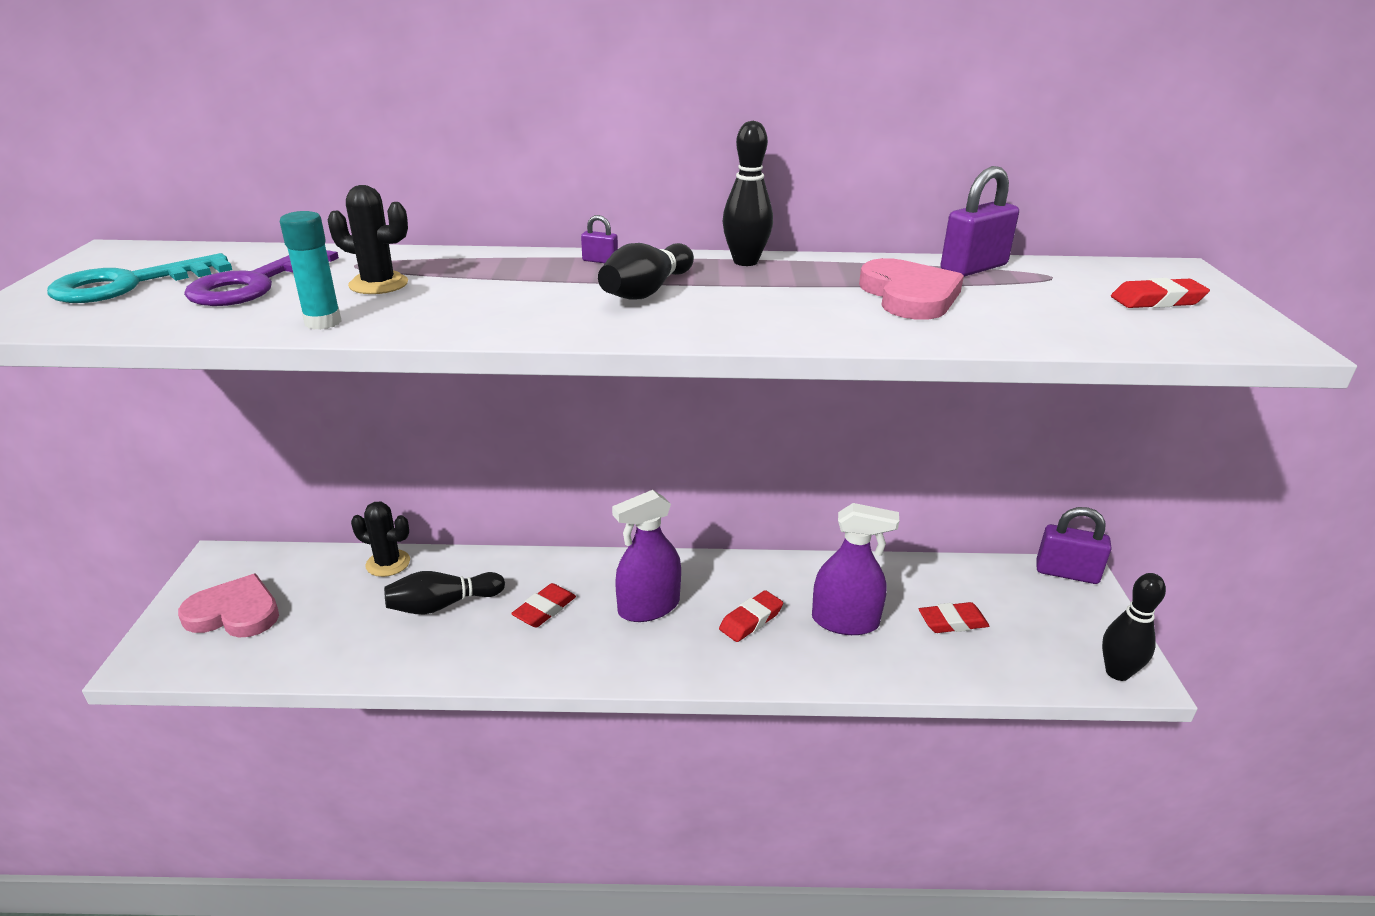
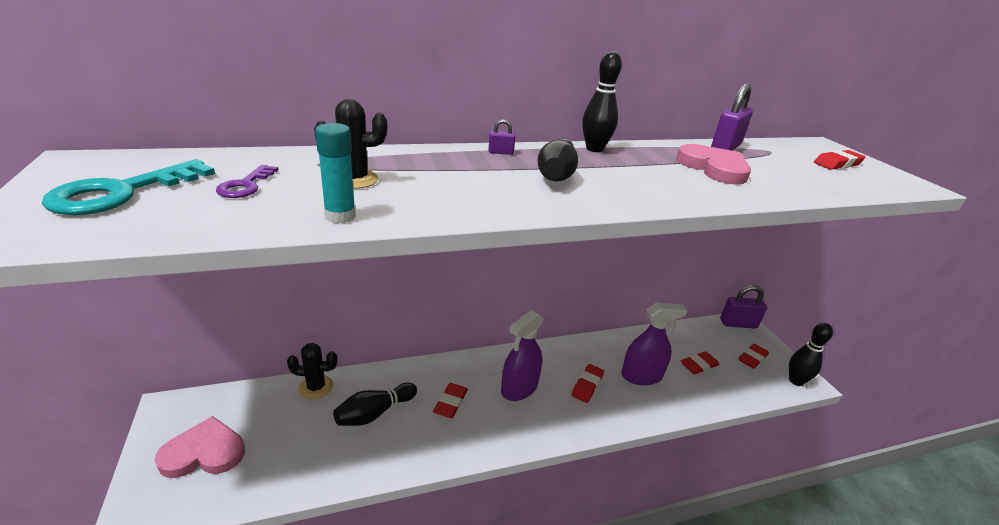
camera: 20 degrees left, 0 degrees up
purple key [184,250,339,306] -> purple key [216,165,278,198], size x0.56
none -> red eraser [739,344,769,369]

